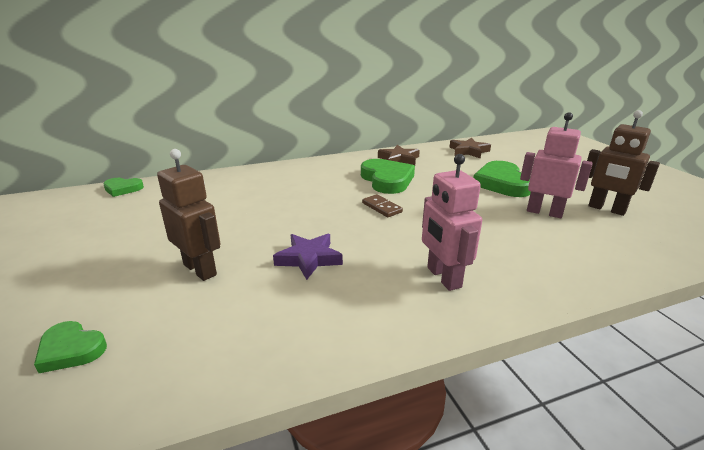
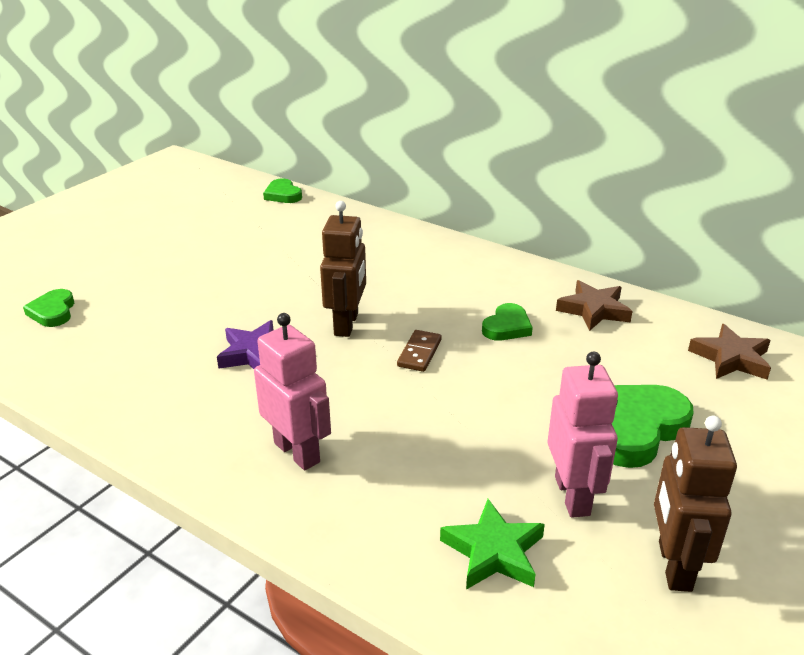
camera: 55 degrees right, 5 degrees up
brown robot [157,149,220,281] -> brown robot moved to [320,201,366,337]
green heart [361,159,415,194] -> green heart [482,303,533,341], size x0.57
pink robot [422,154,482,291] -> pink robot turned 105 degrees clockwise [254,313,331,470]
none -> green star [440,499,545,590]

